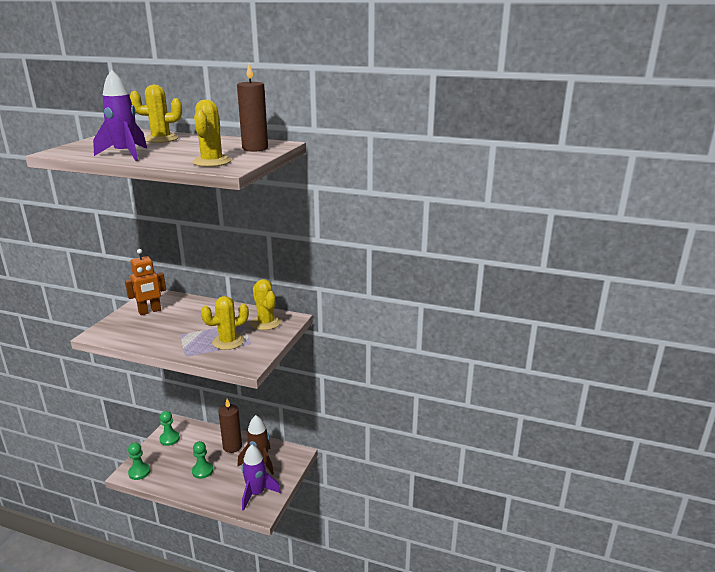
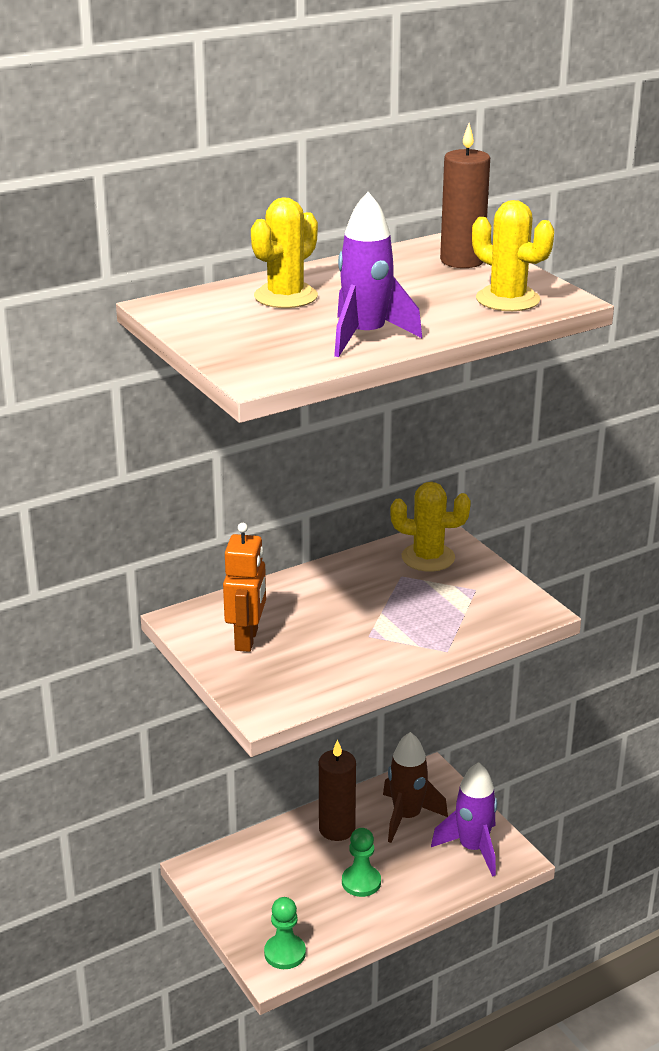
camera: 50 degrees left, 5 degrees up
green pawn [159,411,180,446] -> none
yellow cactus [201,296,249,350] -> none

